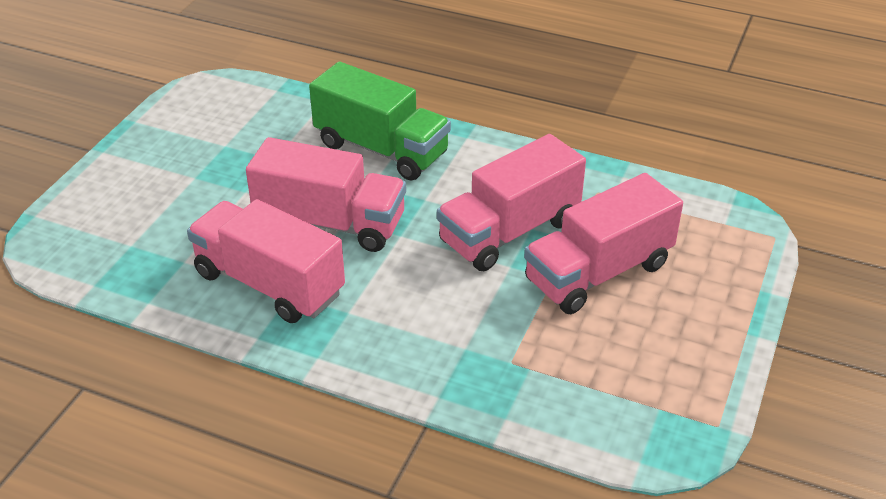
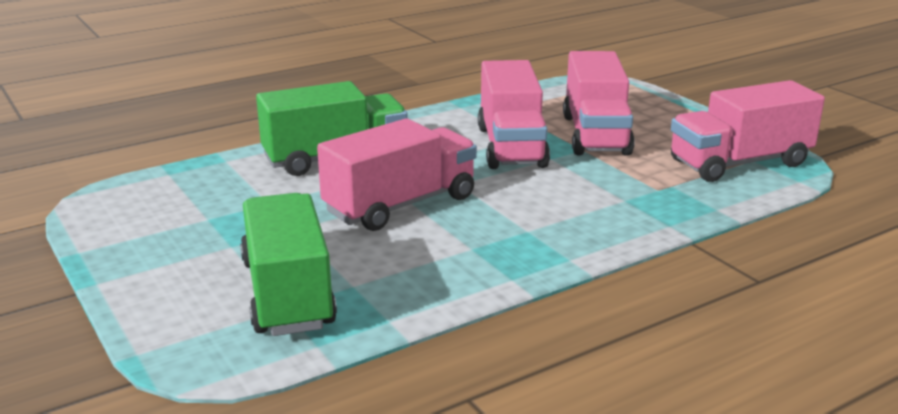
camera: 55 degrees left, 15 degrees down
pink truck [187,199,345,323] -> pink truck moved to [671,80,825,182]
none -> green truck [240,193,337,336]

